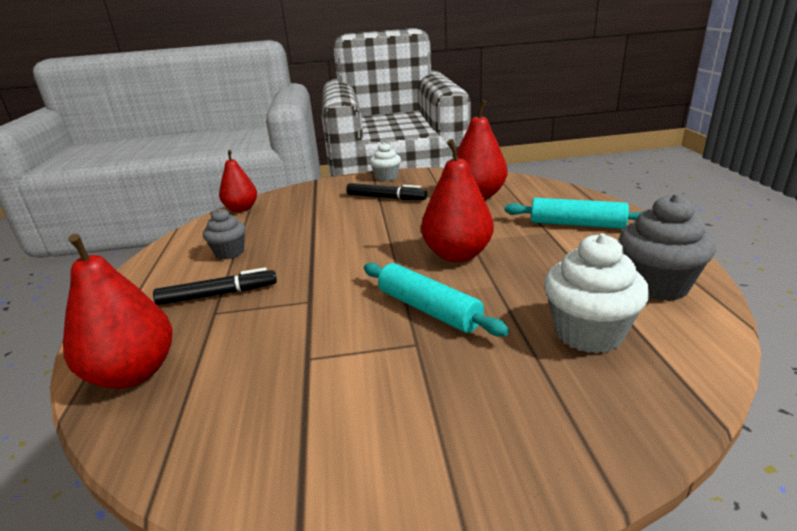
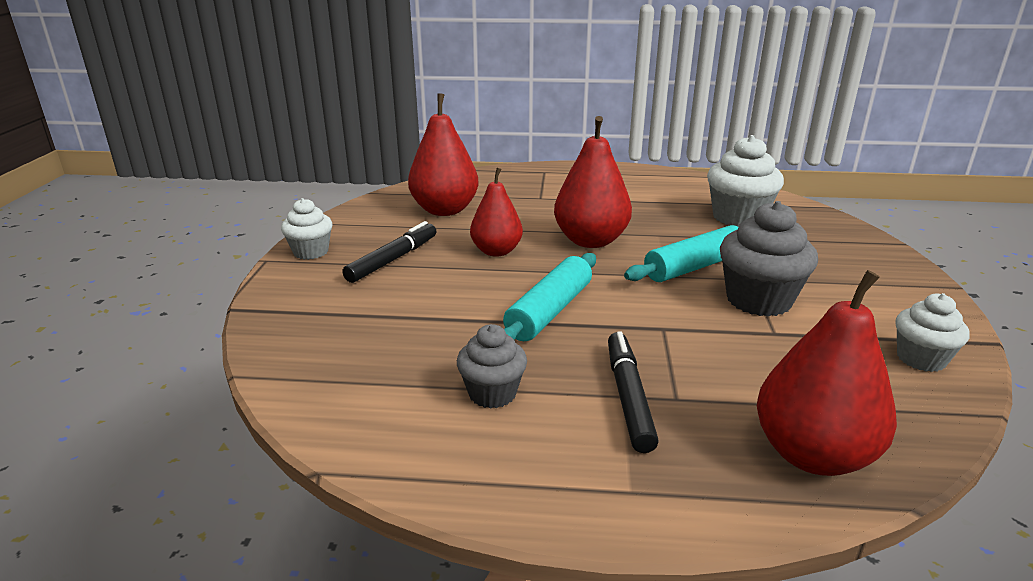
camera: 80 degrees left, 0 degrees up
red pear [219,150,257,212] -> red pear moved to [470,168,523,257]
turquoise rolling pin [505,198,645,229] -> turquoise rolling pin moved to [503,253,596,341]
grey cupcake [619,194,716,301] -> grey cupcake moved to [720,201,818,317]
none -> white cupcake [896,293,970,372]

